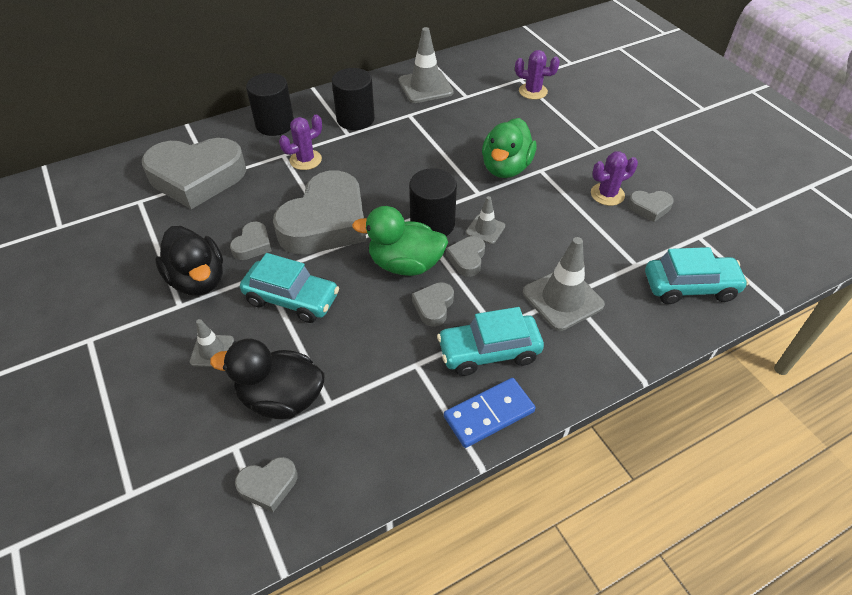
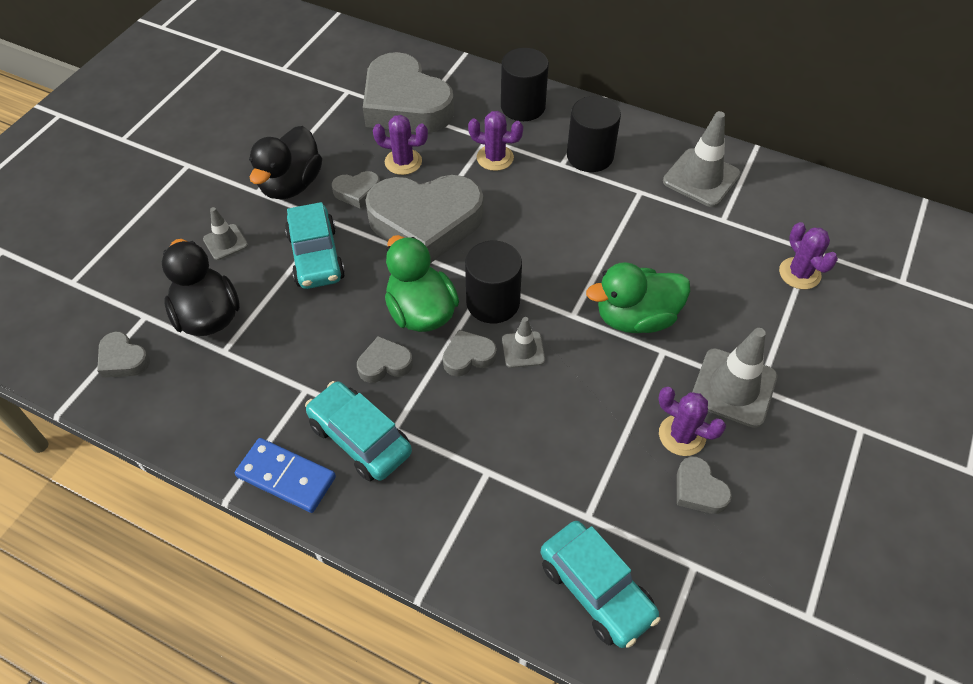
camera: 55 degrees right, 5 degrees up
grey traffic cone [523,237,605,331] -> grey traffic cone moved to [692,328,777,428]
none -> purple cactus [373,115,428,175]

